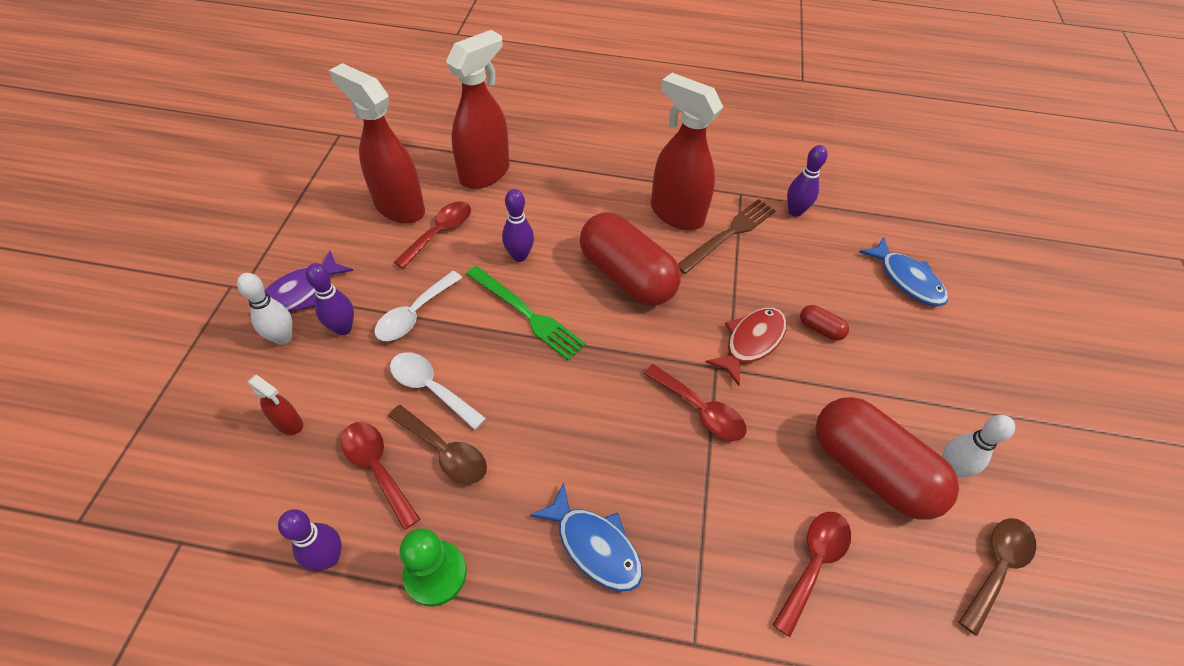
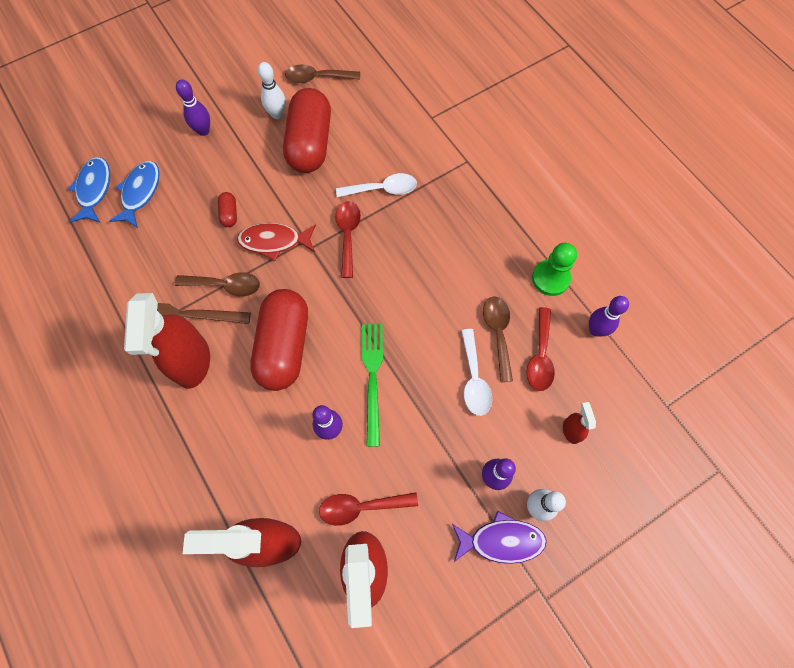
camera: 130 degrees left, 15 degrees up
white spoon [374,271,462,341] -> white spoon moved to [336,173,417,197]
blue fish [530,482,643,592] -> blue fish moved to [68,157,110,223]
red spoon [773,512,851,637] -> none
purple bowling pin [787,145,827,217] -> purple bowling pin moved to [176,79,210,136]
none -> brown spoon [175,272,260,296]

